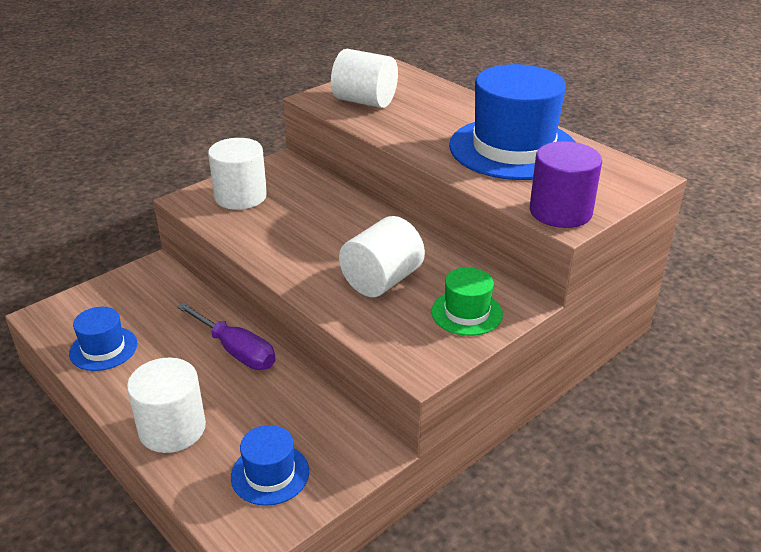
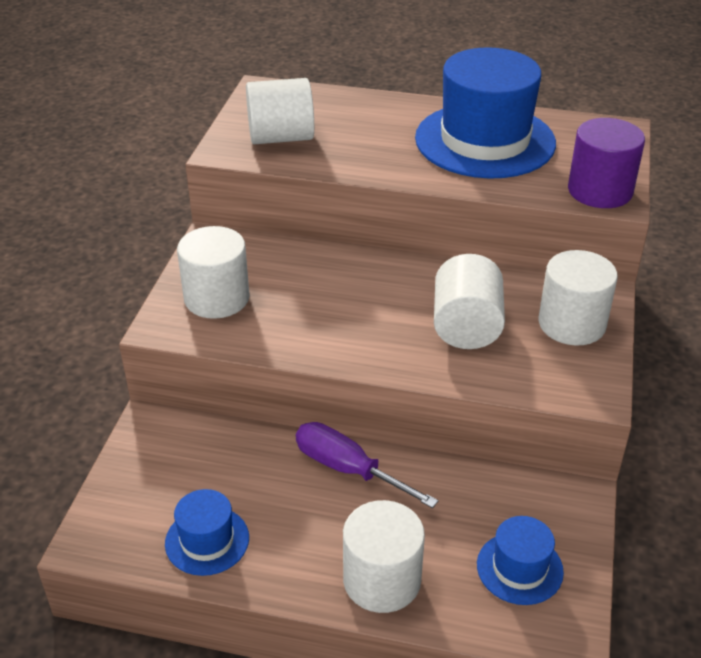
camera: 35 degrees left, 5 degrees up
purple screwdriver [177,302,276,370] -> purple screwdriver turned 150 degrees counterclockwise [296,422,438,508]
green hat [431,267,503,336] -> white cylinder [539,250,618,346]

